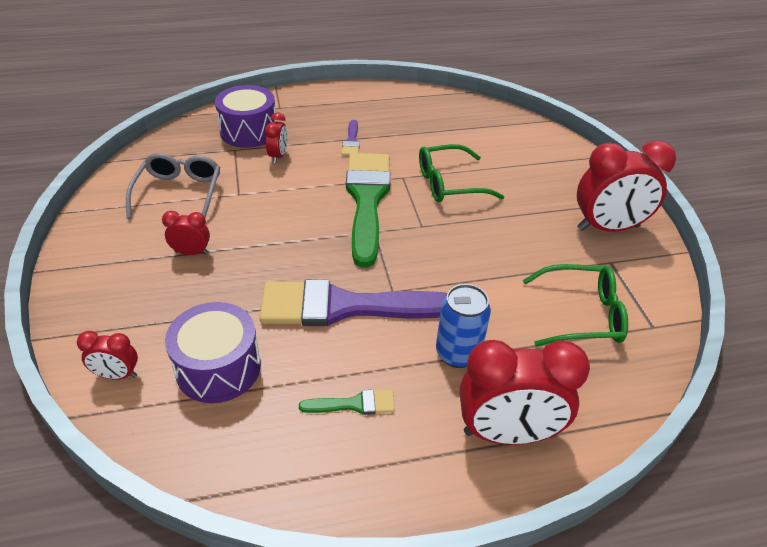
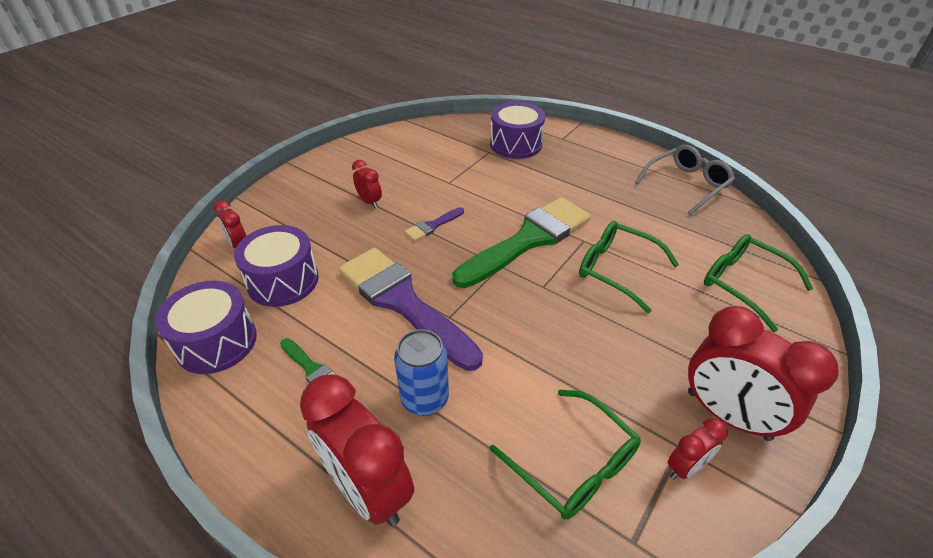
camera: 50 degrees right, 0 degrees up
grey glasses [126,153,220,219] -> grey glasses moved to [635,145,735,215]
red clock [265,112,288,163] -> red clock moved to [667,418,728,480]
purple brush [342,120,360,156] -> purple brush moved to [404,207,464,241]
none -> purple drum [155,280,257,374]
none -> green glasses [704,234,813,332]

